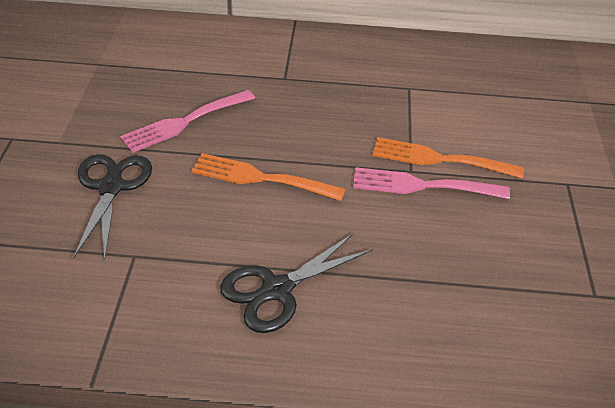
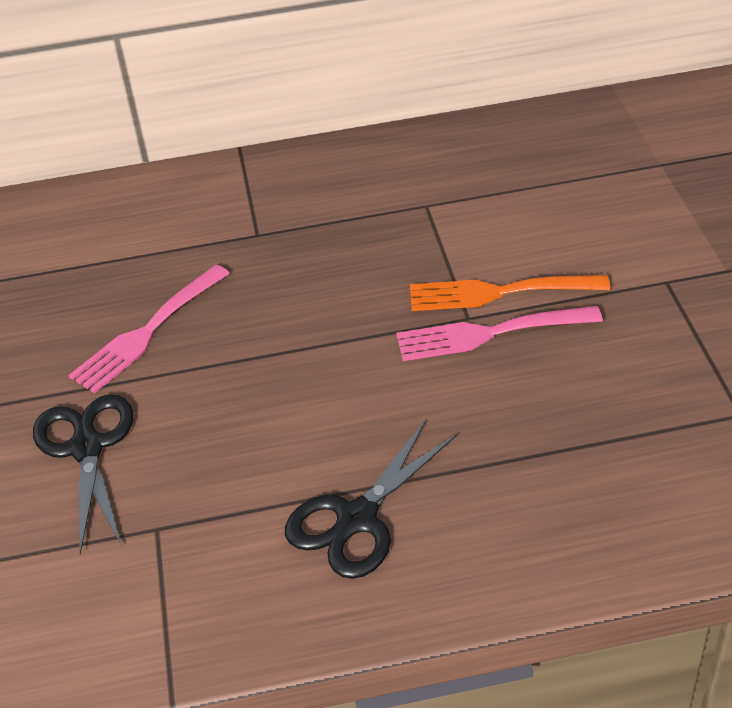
camera: 10 degrees left, 0 degrees up
orange fork [191,153,345,201] -> none

